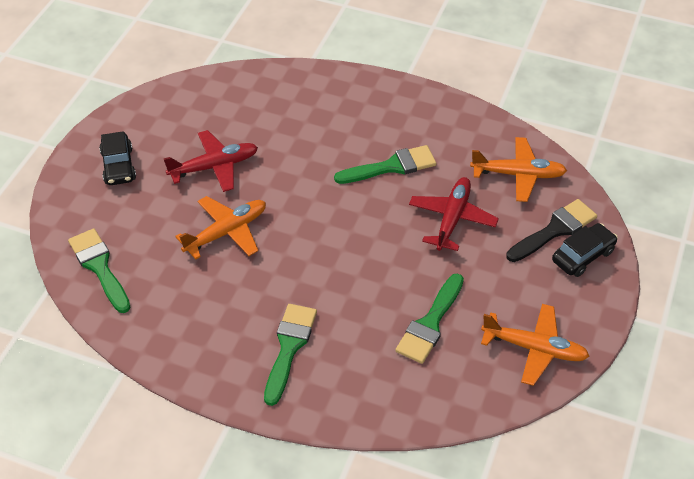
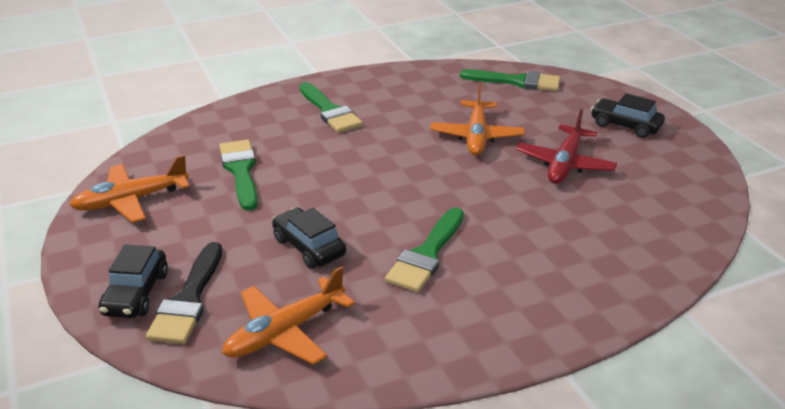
camera: 135 degrees right, 15 degrees down
red plane [409,177,499,251] -> black car [272,208,346,269]

